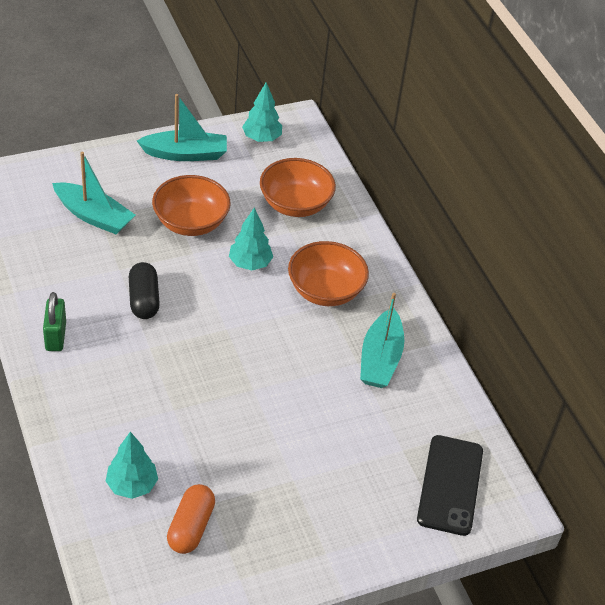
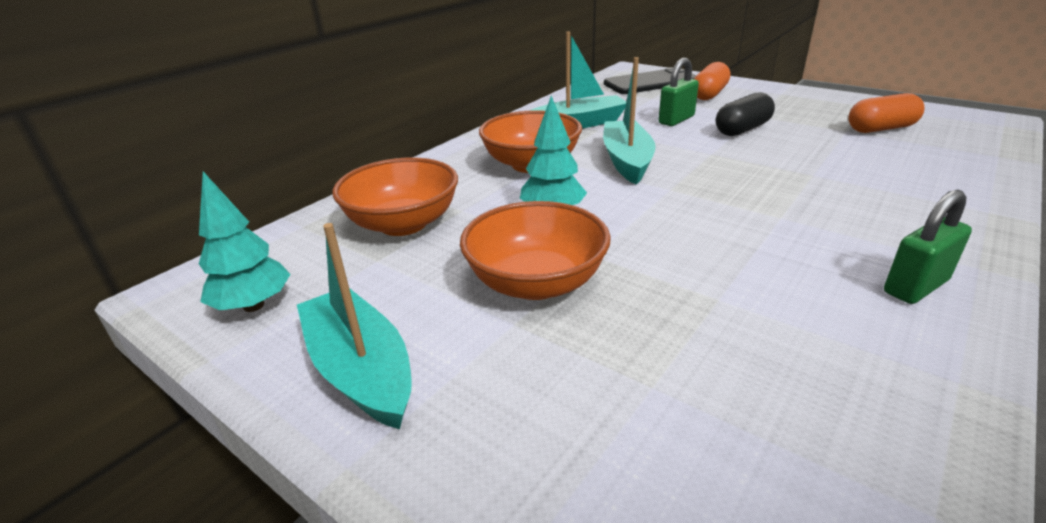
camera: 115 degrees left, 15 degrees down
turquoise boat [52,152,135,235] -> turquoise boat moved to [603,57,656,185]
turquoise tree [106,432,158,499] -> none
black capsule [129,262,160,319] -> black capsule moved to [716,93,775,136]
none -> green padlock [659,58,699,126]
none -> orange capsule [694,62,730,100]

